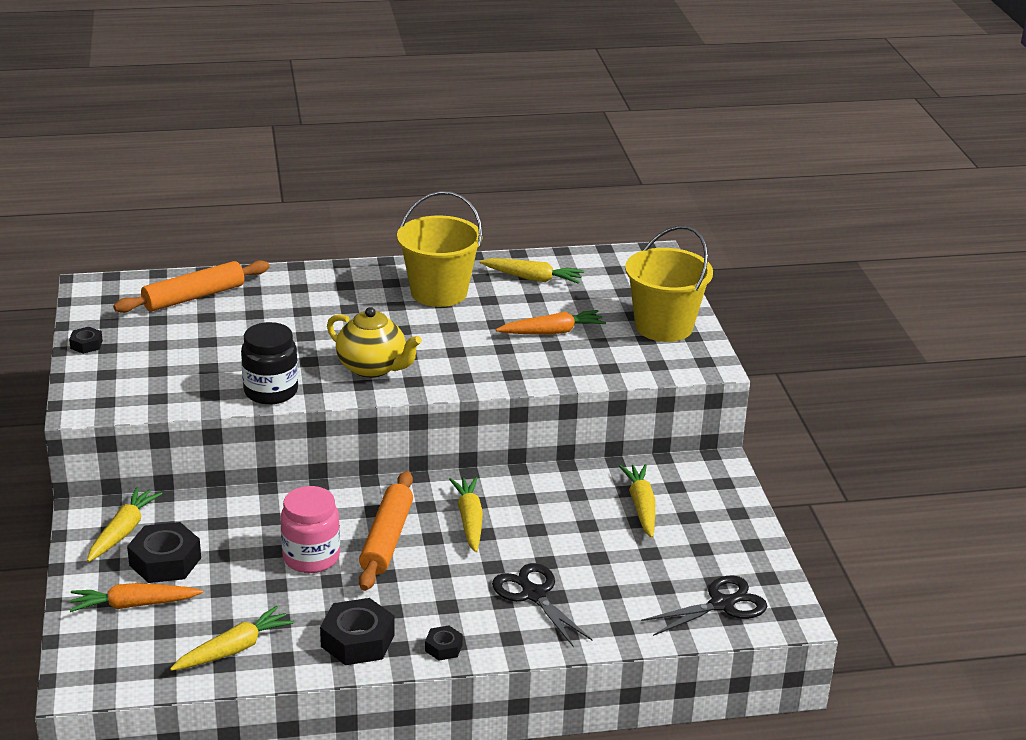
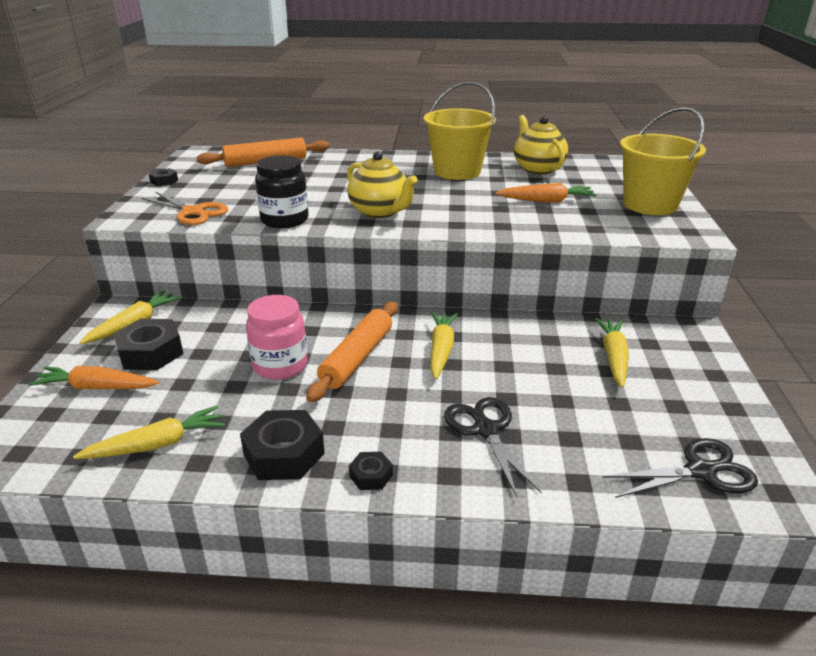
camera: 15 degrees right, 0 degrees up
yellow carrot [479,258,584,284] -> yellow teapot [514,115,568,175]
none -> orange scissors [142,192,228,225]

